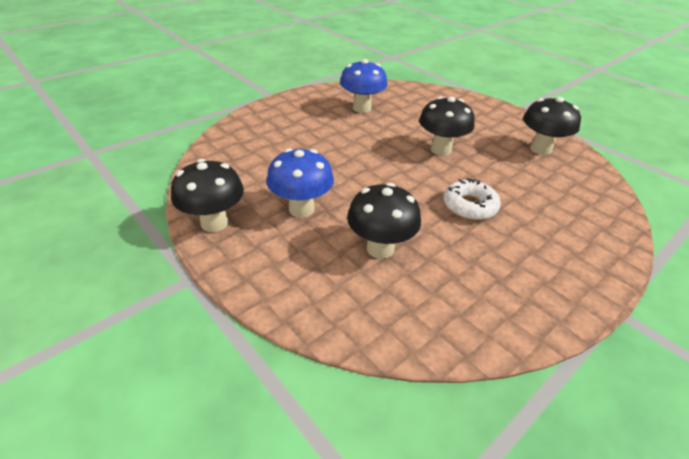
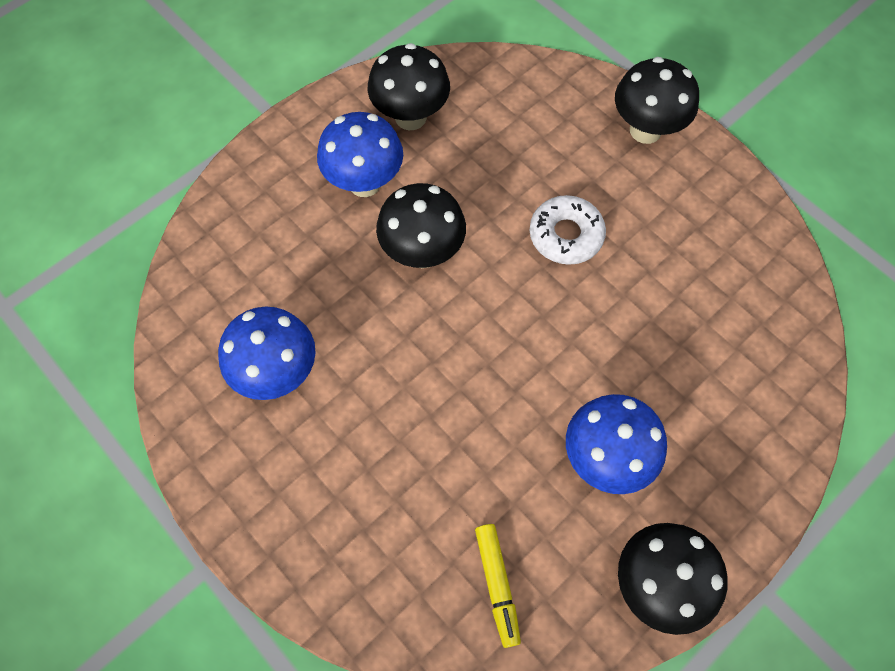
camera: 90 degrees left, 25 degrees up
black mushroom [347,183,421,259] -> black mushroom moved to [615,57,699,144]
none -> blue mushroom [317,112,403,197]
none -> yellow marker [475,524,521,648]

